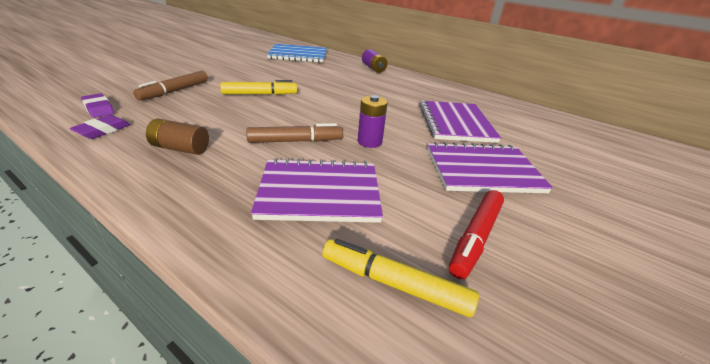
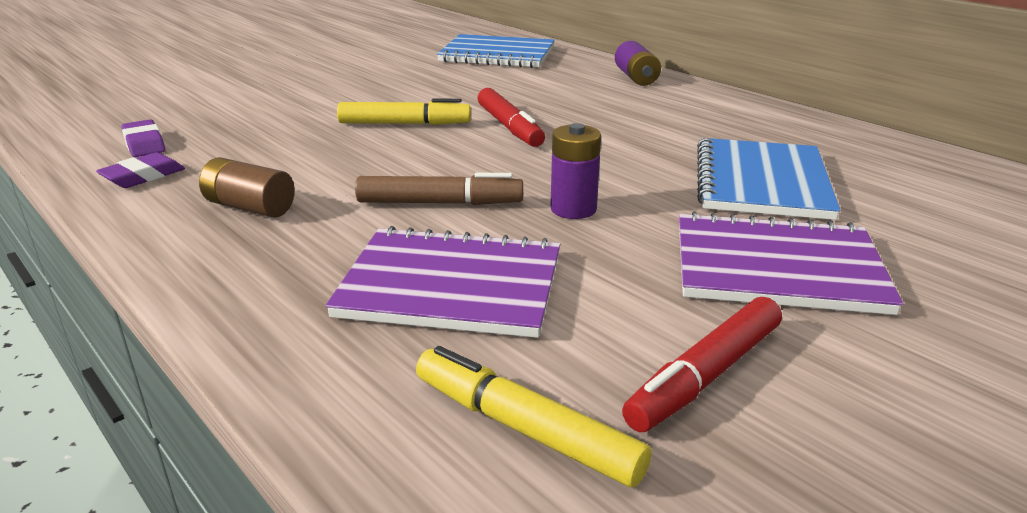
camera: 15 degrees right, 5 degrees down
brown marker [133,71,208,101] -> none
purple notebook [419,101,501,143] -> blue notebook [697,138,840,220]
none -> red marker [478,88,545,147]

